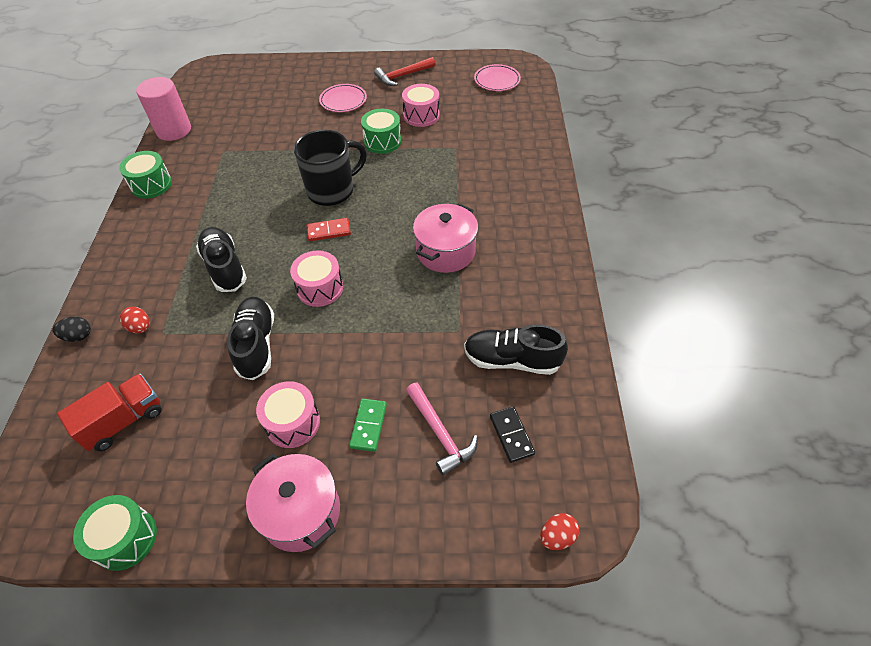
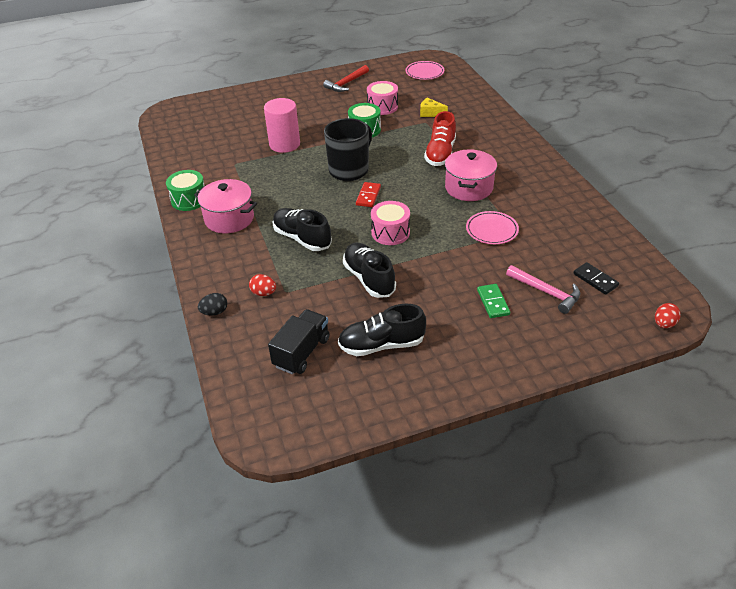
camera: 20 degrees left, 10 degrees down
red truck [57,374,162,452] -> black truck [268,309,330,374]
green drum [73,495,157,571] -> none
pink cylinder [136,77,191,141] -> pink cylinder moved to [264,98,300,153]
pink pot [246,453,340,552] -> pink pot moved to [194,179,257,233]
pink drum [256,381,320,448] -> none
red domino [307,218,351,241] -> red domino turned 45 degrees counterclockwise [356,182,381,207]
pink plate [319,84,367,112] -> pink plate moved to [466,211,519,244]
black shoe [464,325,568,375] -> black shoe moved to [338,304,426,356]
none -> yellow cheese [420,98,448,117]
none -> red shoe [424,111,456,166]

